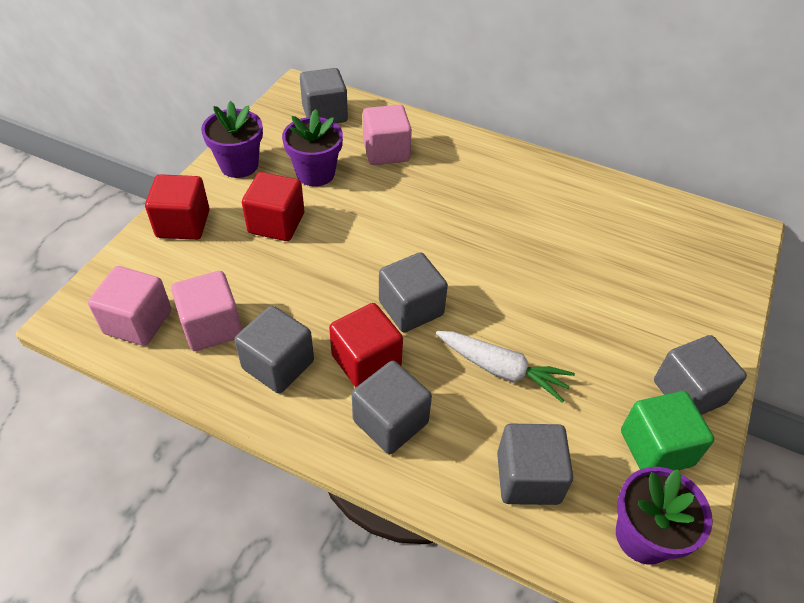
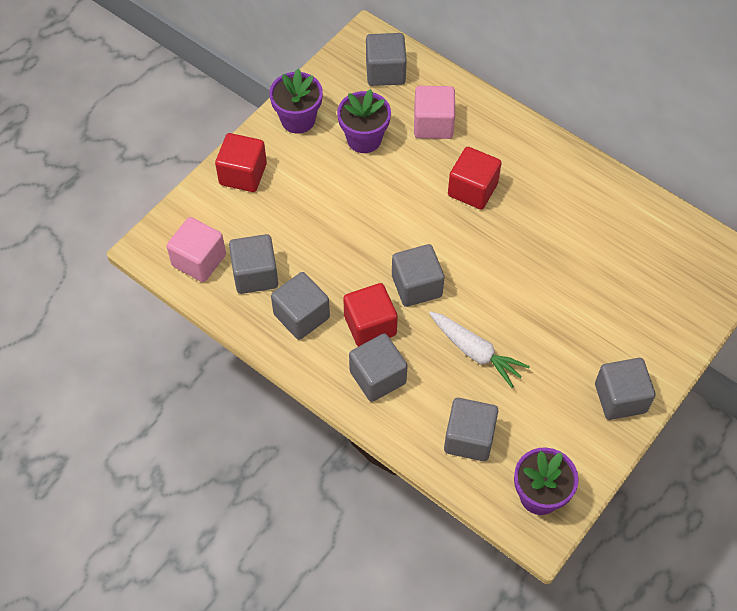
camera: 15 degrees right, 10 degrees up
pink cube [171,271,242,351] -> grey cube [229,234,278,294]
red cube [242,172,304,241] -> red cube moved to [448,147,502,209]
green cube [621,391,714,470] -> none

